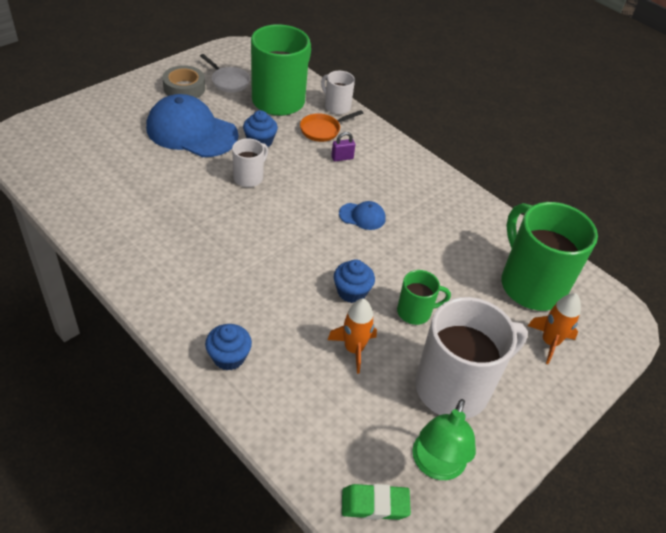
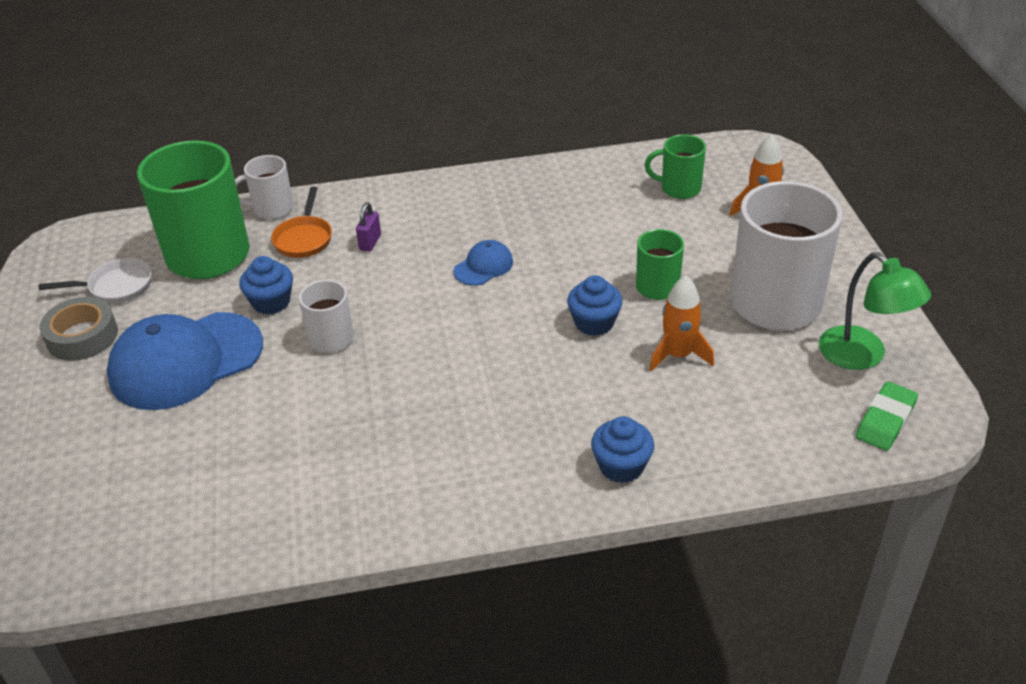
camera: 50 degrees left, 5 degrees down
green mug [501,202,598,311] -> green mug [645,134,706,199], size x0.50

